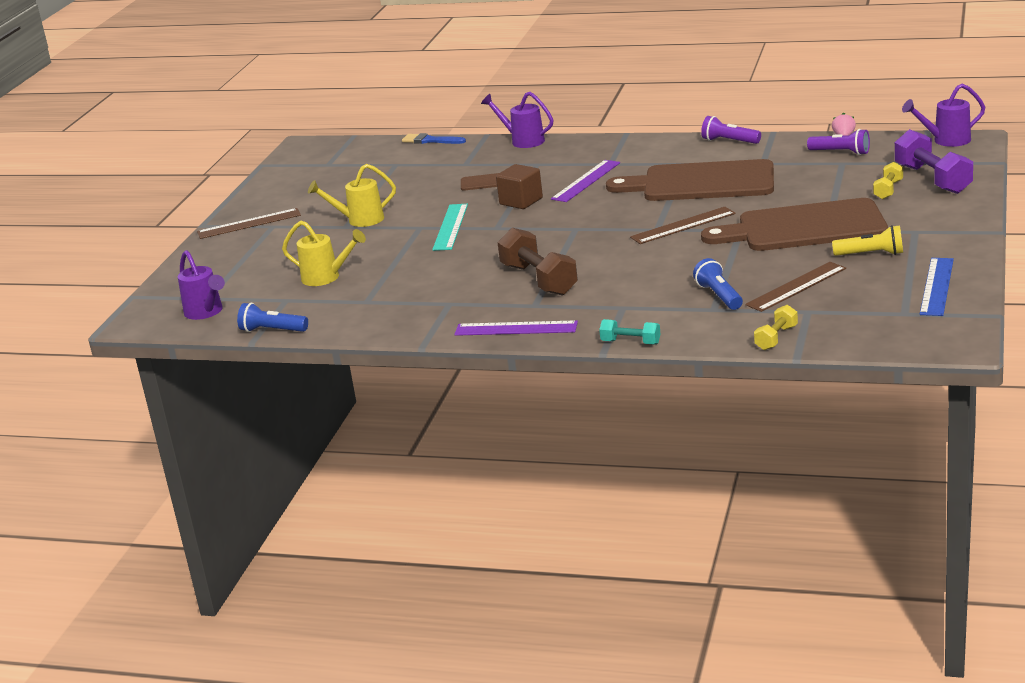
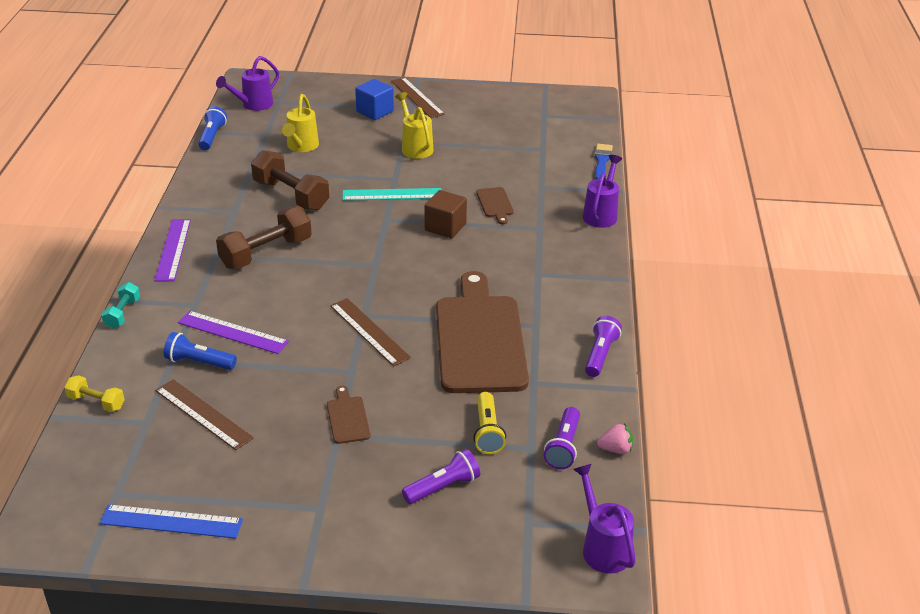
camera: 75 degrees right, 10 degrees up
purple ruler [551,160,620,202] -> purple ruler moved to [178,311,289,354]
blue flashlight [693,258,743,310] -> blue flashlight turned 135 degrees counterclockwise [164,332,237,370]
brown cutting board [701,198,888,251] -> brown cutting board [327,386,370,444], size x0.40
yellow flashlight [832,225,903,256] -> yellow flashlight moved to [473,392,506,454]
yellow dumbbell [873,162,903,199] -> purple flashlight [402,449,480,504]
purple dumbbell [895,129,973,194] -> none
none -> brown dumbbell [251,150,329,210]
none -> blue cube [355,79,394,120]

